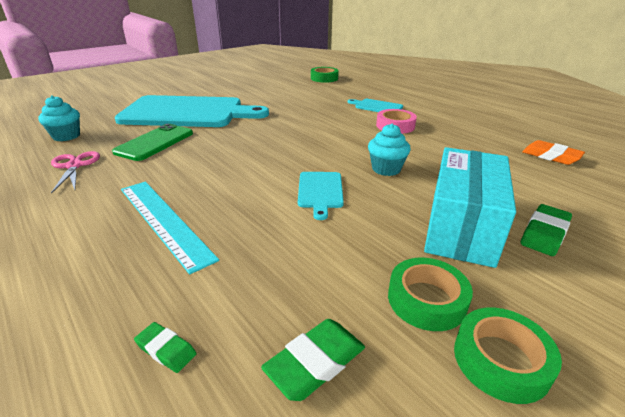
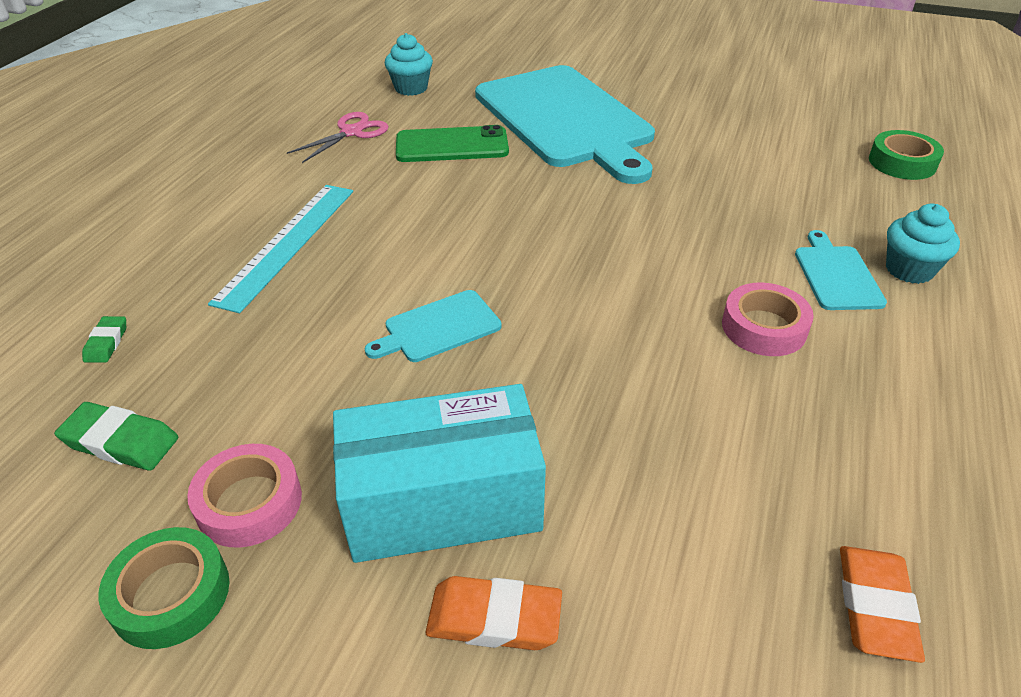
camera: 60 degrees right, 10 degrees up
turquoise cupcake [368,123,411,176] -> turquoise cupcake moved to [886,203,960,284]
green tape [388,258,473,331] -> pink tape [187,444,302,548]
green eraser [520,204,572,256] -> orange eraser [426,576,562,650]

